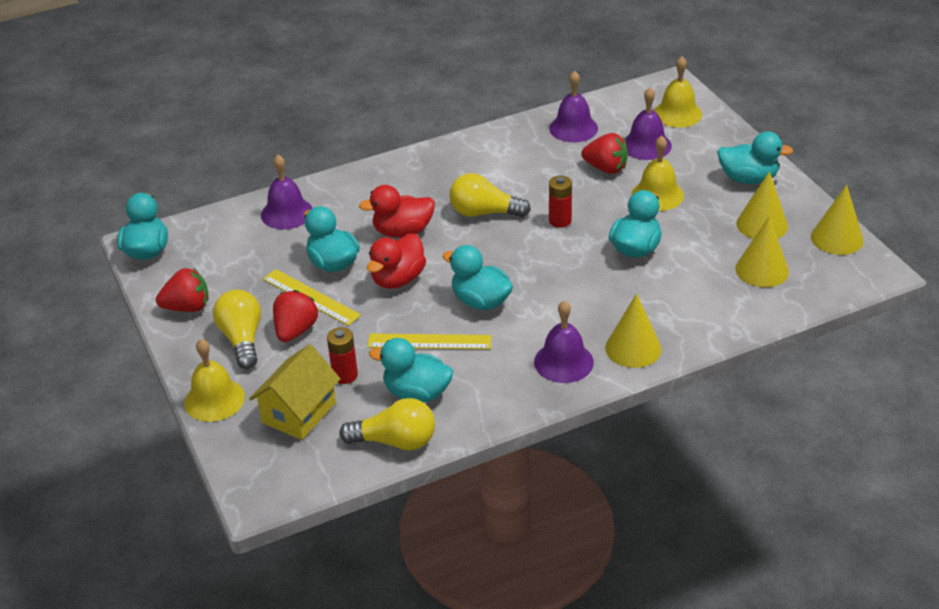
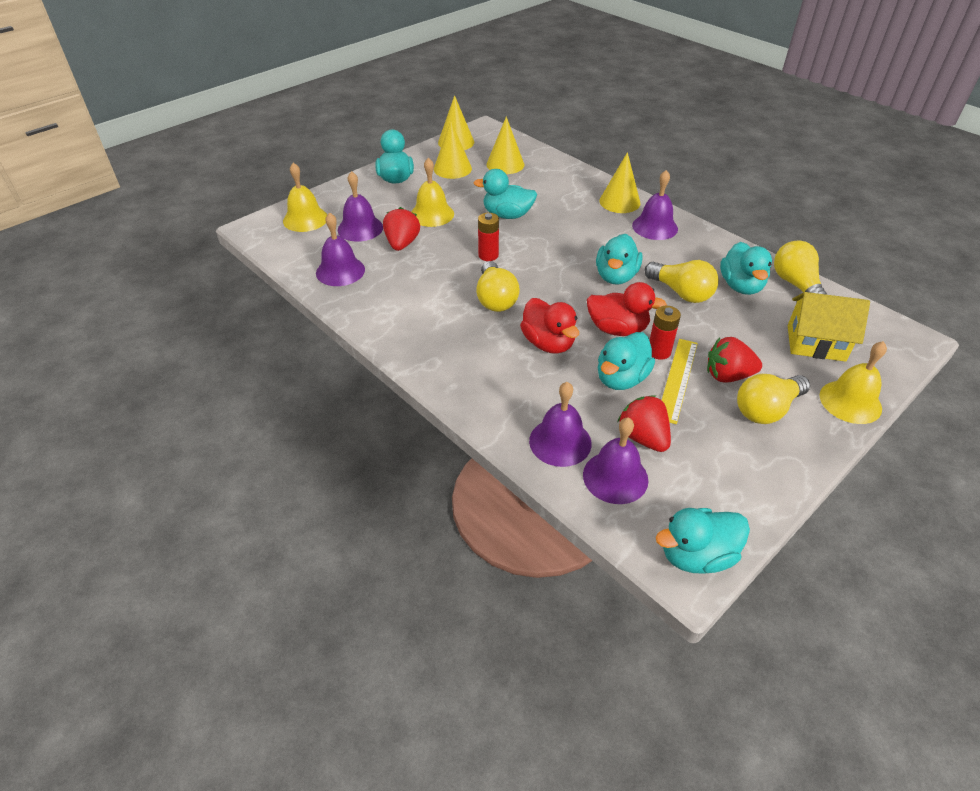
camera: 110 degrees left, 5 degrees up
red strawberry [156,268,209,312] -> red strawberry moved to [617,395,671,452]
red battery [327,327,358,384] -> red battery moved to [649,306,681,360]
yellow ruler [367,334,491,349] -> yellow light bulb [644,260,719,303]
none -> purple bell [583,418,648,504]

